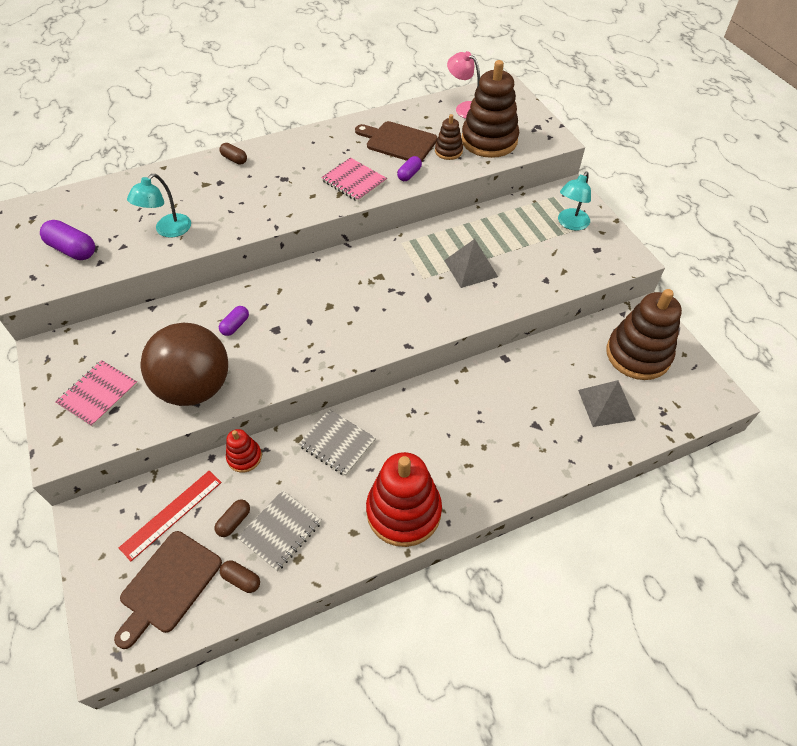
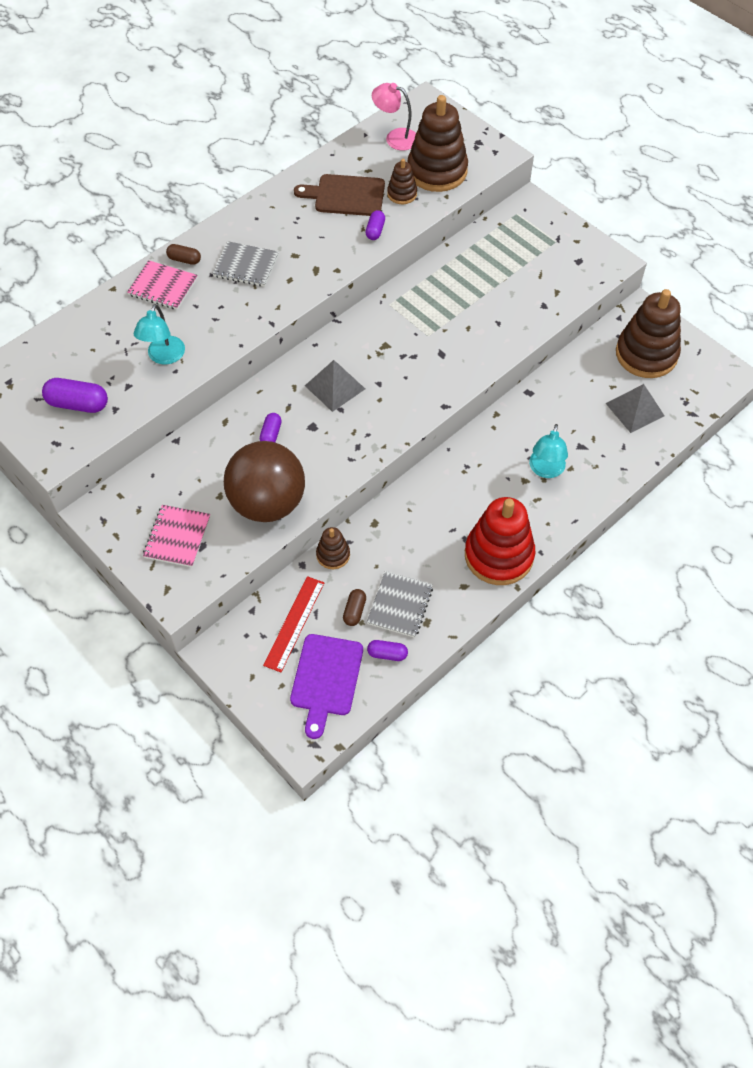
camera: 20 degrees left, 5 degrees up
brown cutting board [114,531,222,649] -> purple cutting board [290,634,363,739]
brown capsule [220,560,260,593] -> purple capsule [367,640,408,661]
red stacking toy [226,429,262,473] -> brown stacking toy [316,527,350,569]
grey notebook [299,409,376,476] -> grey notebook moved to [212,241,279,287]
pink notebook [321,158,387,202] -> pink notebook moved to [127,260,198,310]
grey pyramid [444,239,498,288] -> grey pyramid moved to [305,360,365,412]
turquoise lamp [558,172,591,231] -> turquoise lamp moved to [529,424,568,478]

